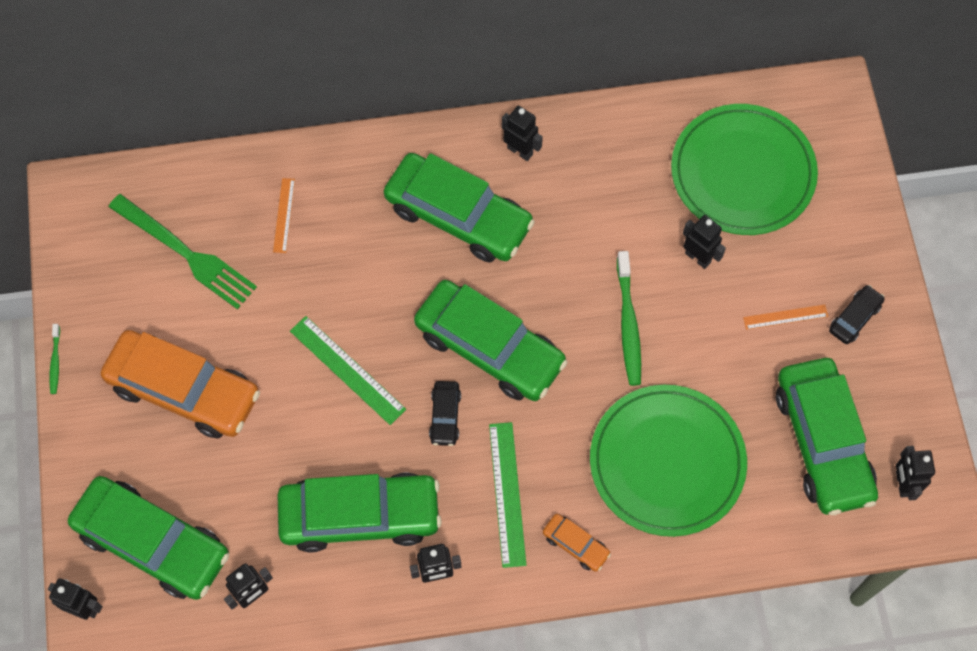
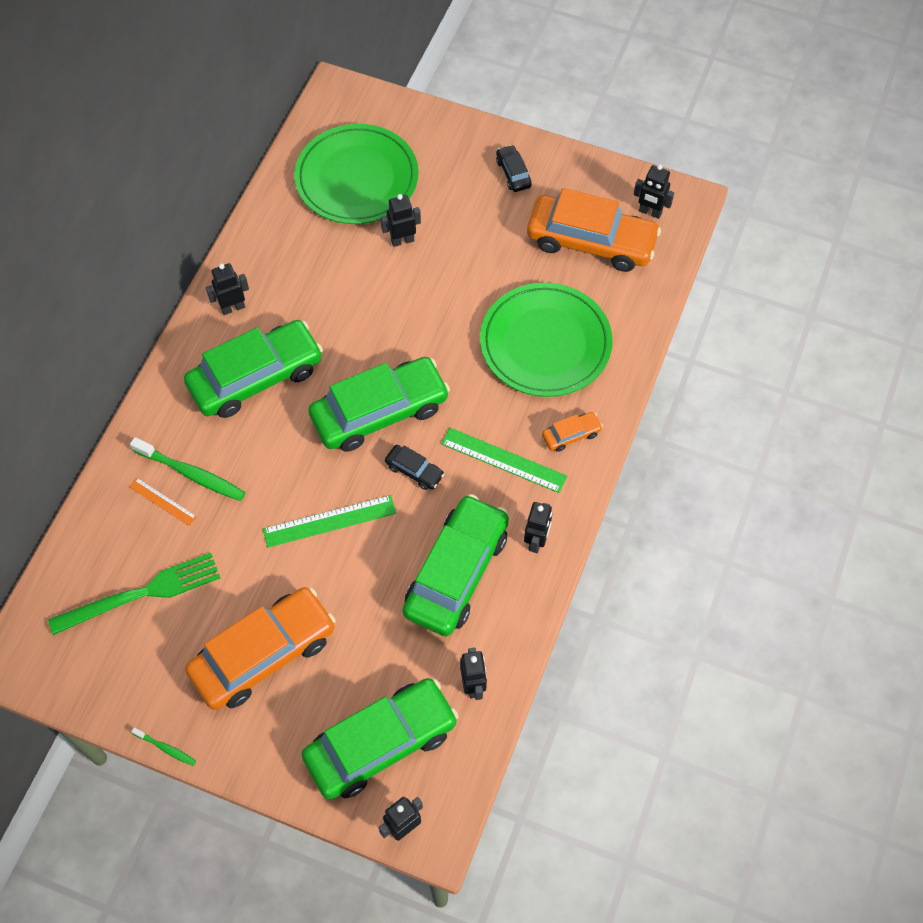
camera: 60 degrees left, 5 degrees down
green toothbrush [617,251,641,386] -> green toothbrush moved to [130,437,245,501]
orange ruler [743,304,828,330] -> none
green car [776,358,878,515] -> orange car [527,188,661,272]

